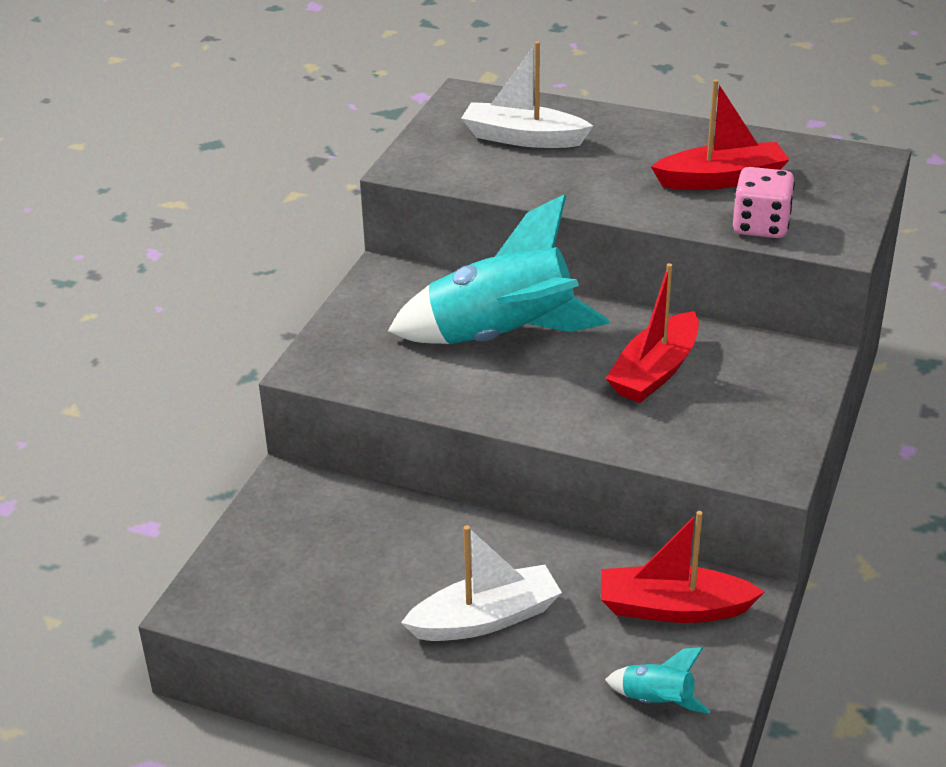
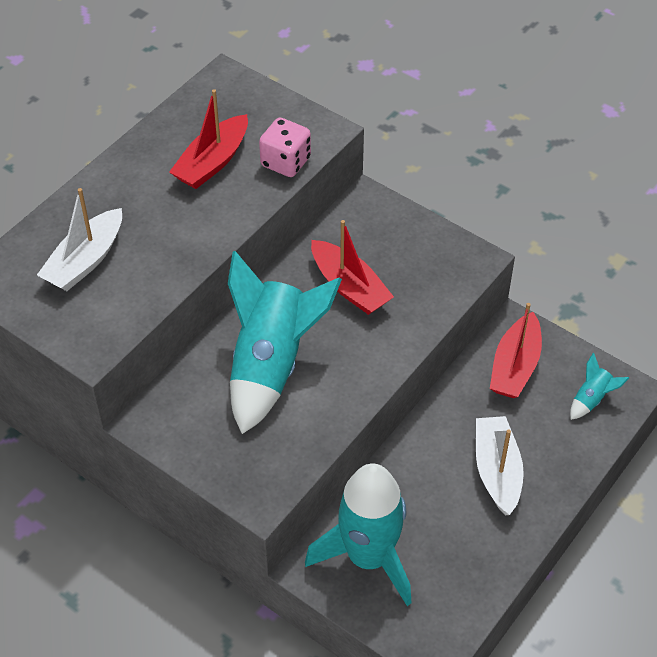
camera: 75 degrees left, 15 degrees up
red boat [651,79,790,190] -> red boat turned 150 degrees counterclockwise [169,89,248,189]
none -> turquoise rocket [305,464,412,606]

